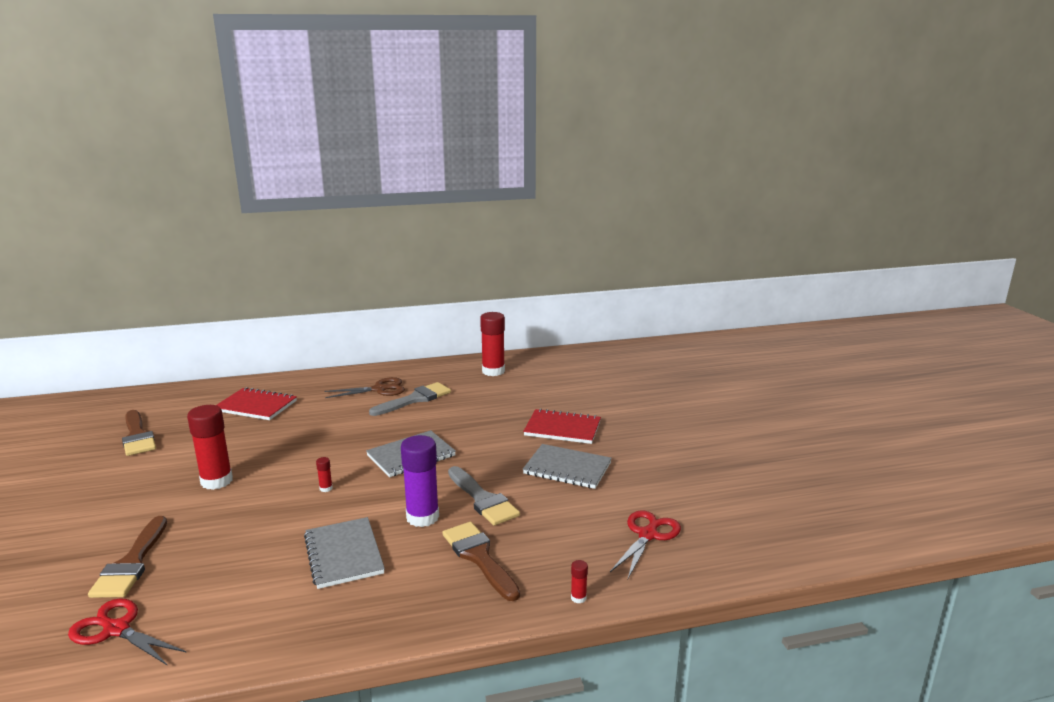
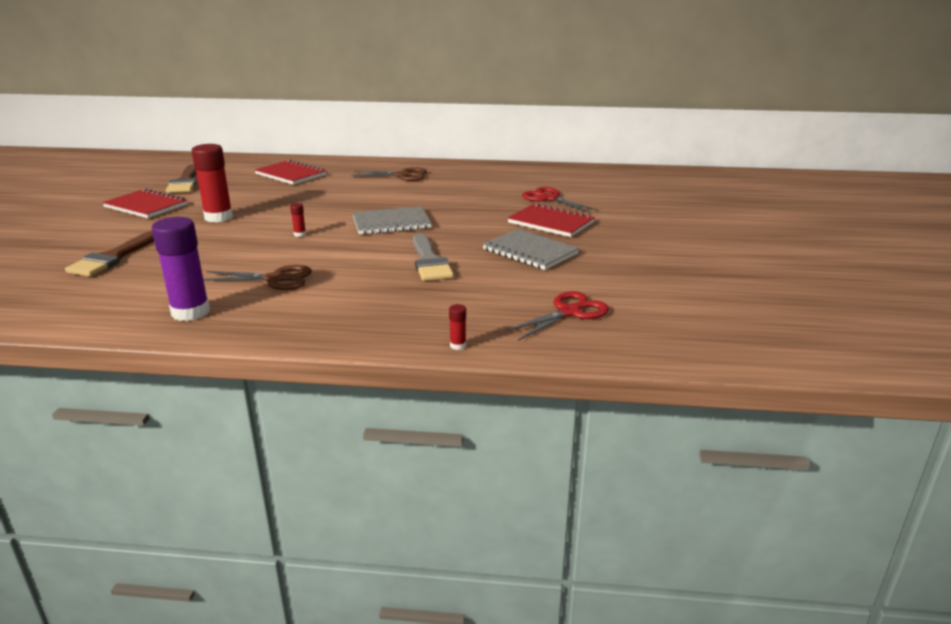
camera: 20 degrees right, 5 degrees up
red scissors [68,598,187,666] -> red scissors moved to [522,187,598,212]
grey notebook [304,517,385,589] -> brown scissors [203,265,312,290]
grey brush [369,382,451,416] -> none
purple glue stick [401,435,439,527] -> purple glue stick moved to [151,217,210,321]
brown brush [442,522,520,601] -> none
red glue stick [480,312,505,376] -> none
none -> red notebook [102,188,188,218]

